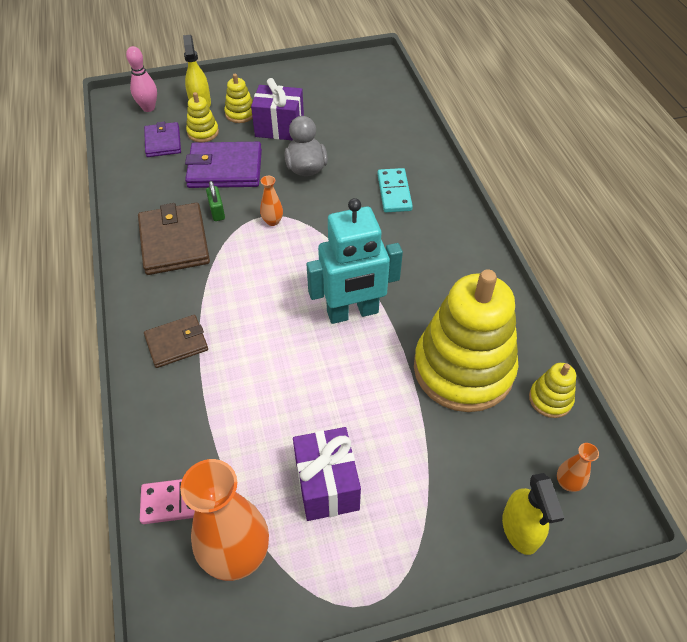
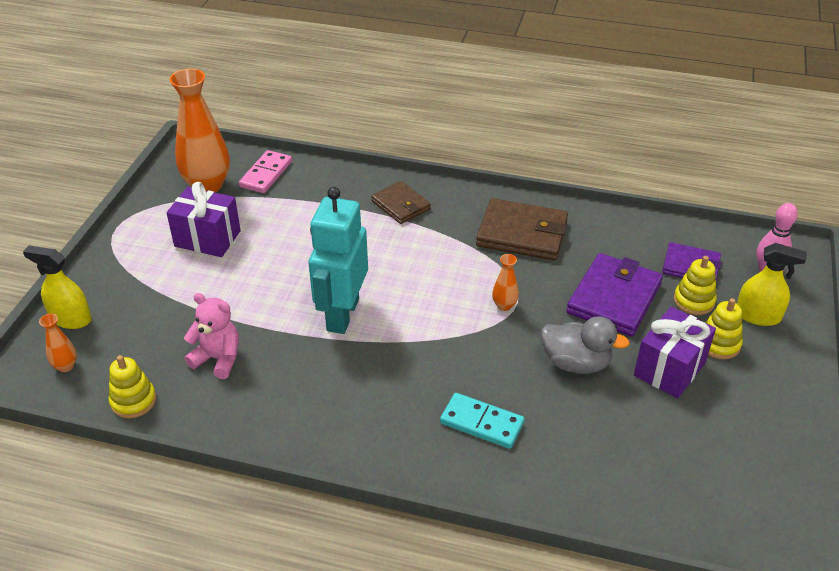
camera: 120 degrees right, 10 degrees down
brown wallet [144,315,208,368] -> brown wallet turned 45 degrees counterclockwise [371,181,431,224]
green padlock [206,181,225,221] -> none
yellow stacking toy [414,269,519,412] -> pink teddy bear [184,293,239,379]

